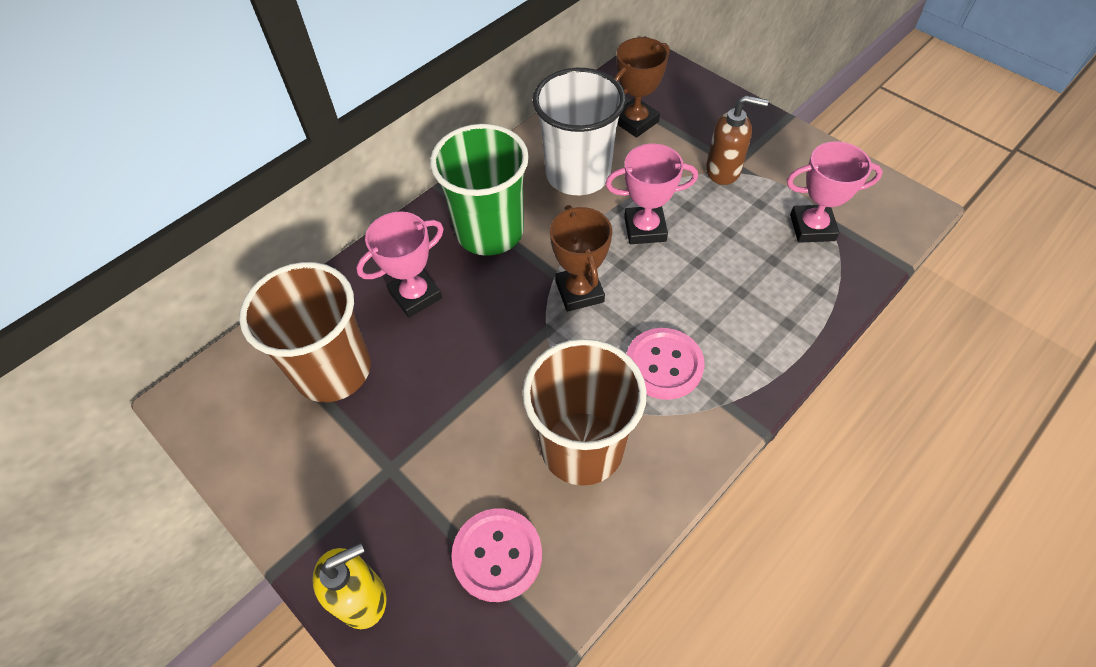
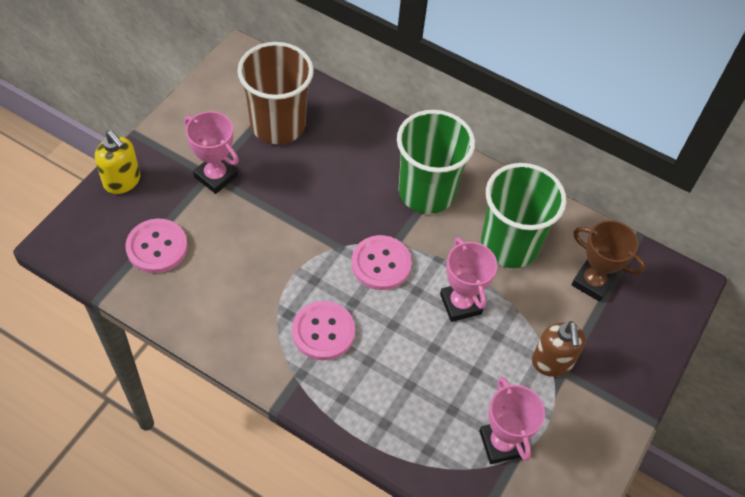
camera: 70 degrees right, 0 degrees up
pink trophy [356,212,444,318] -> pink trophy moved to [184,111,239,194]
brown cup [522,339,647,486] -> none
white cup [533,68,626,195] -> green cup [481,163,566,268]
brown trophy [550,205,612,312] -> pink button [351,235,412,290]

